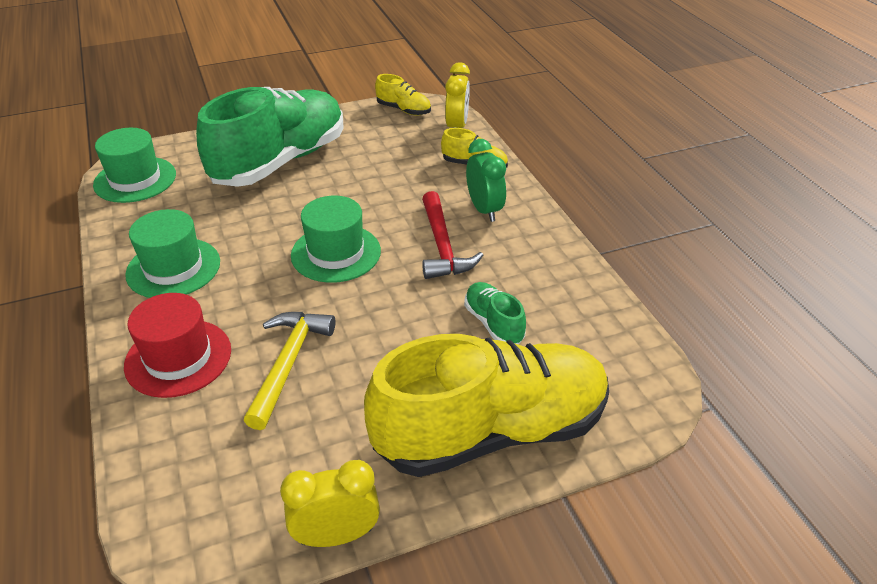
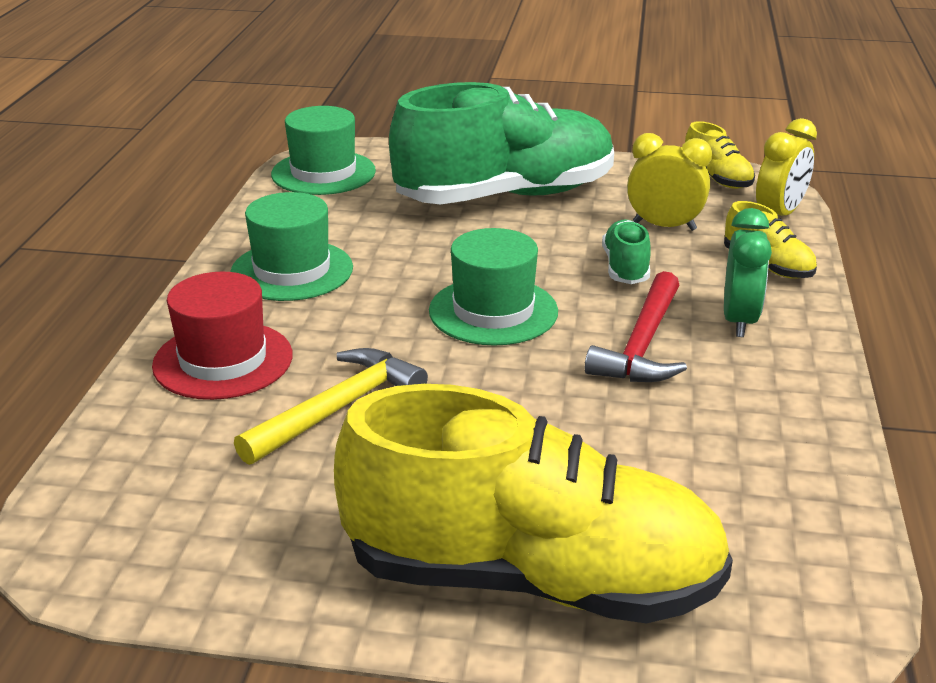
camera: 30 degrees right, 10 degrees down
yellow clock [280,460,380,547] -> yellow clock moved to [627,133,712,231]
green shoe [464,282,526,345] -> green shoe moved to [602,219,651,284]

